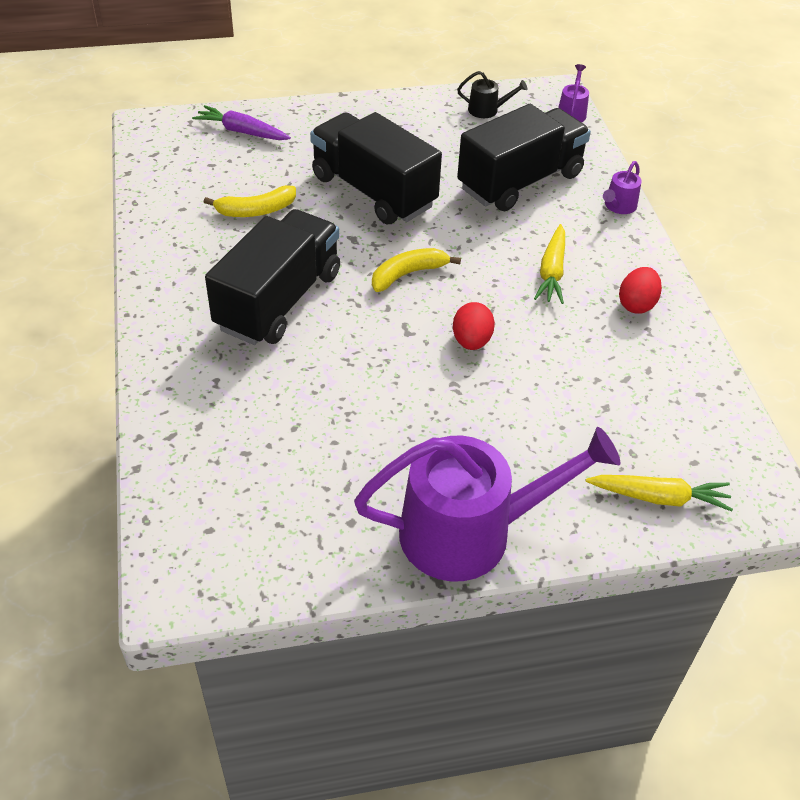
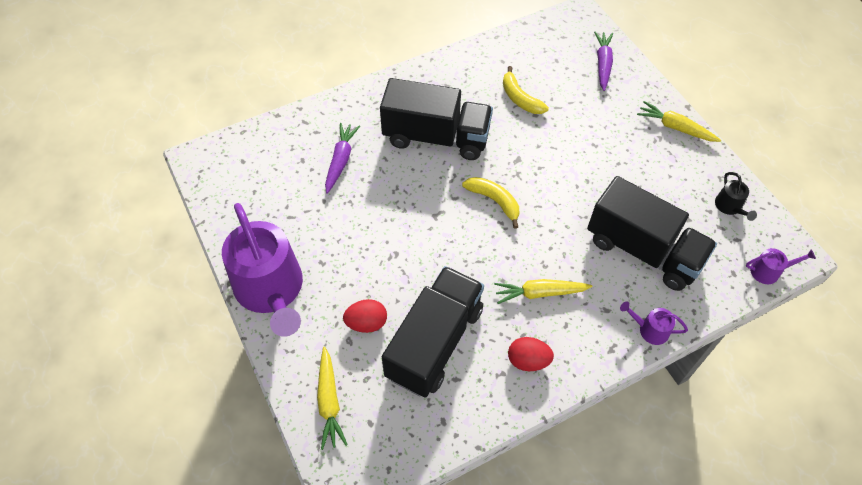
camera: 75 degrees right, 10 degrees up
black truck [310,112,442,225] -> black truck moved to [382,266,484,398]
red egg [453,302,495,350] -> red egg moved to [343,299,387,333]
none -> purple carrot [325,123,360,194]
none -> yellow carrot [637,101,721,142]

